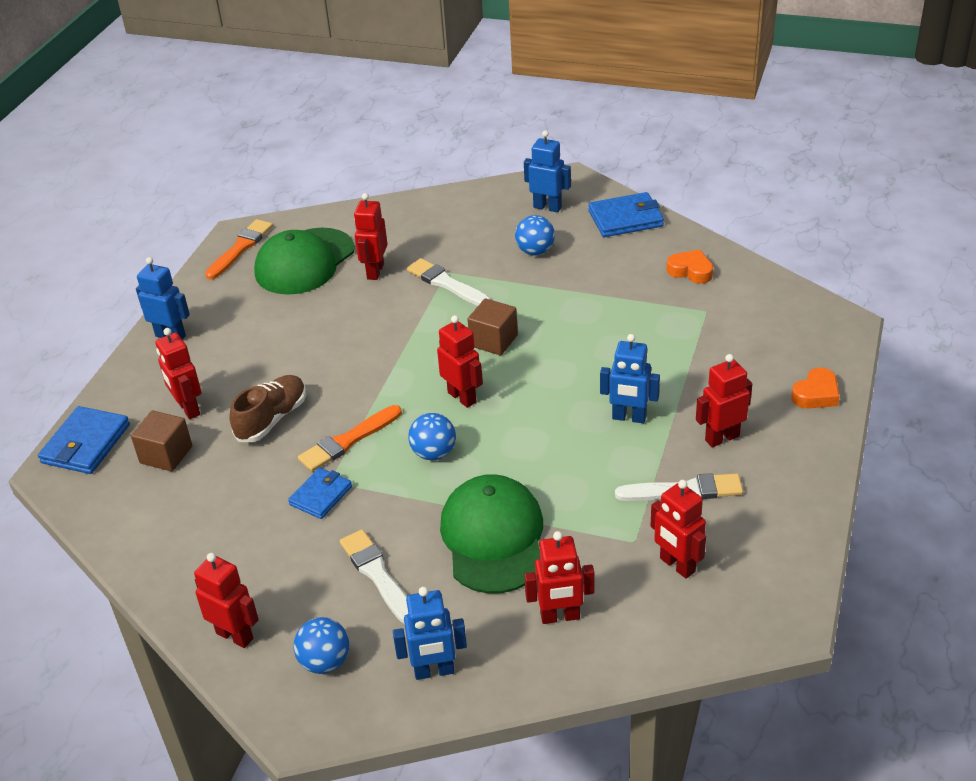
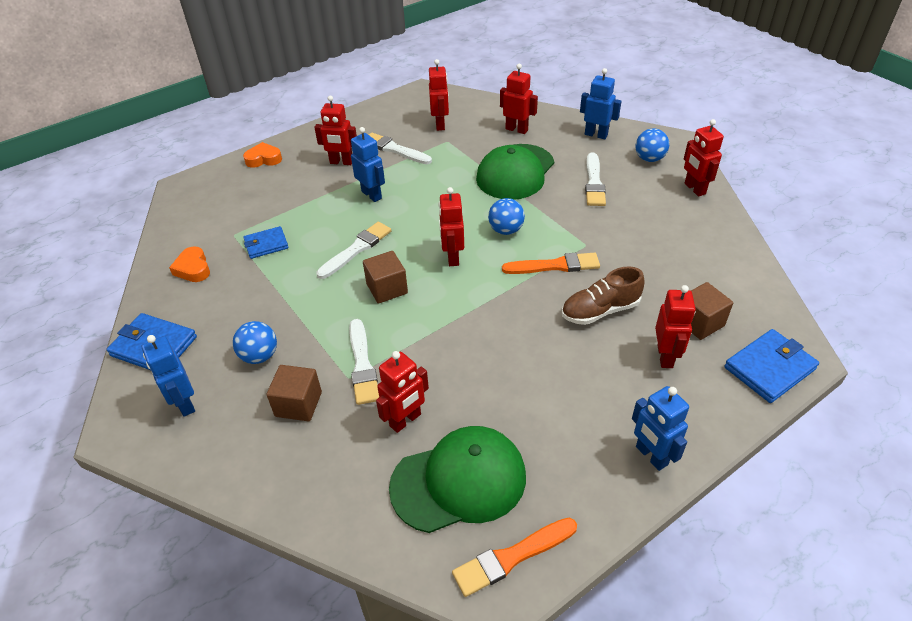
camera: 145 degrees left, 5 degrees up
blue wallet [288,467,352,519] -> blue wallet moved to [243,226,288,259]
none -> brown cube [267,365,322,422]
none -> white brush [316,222,392,279]

